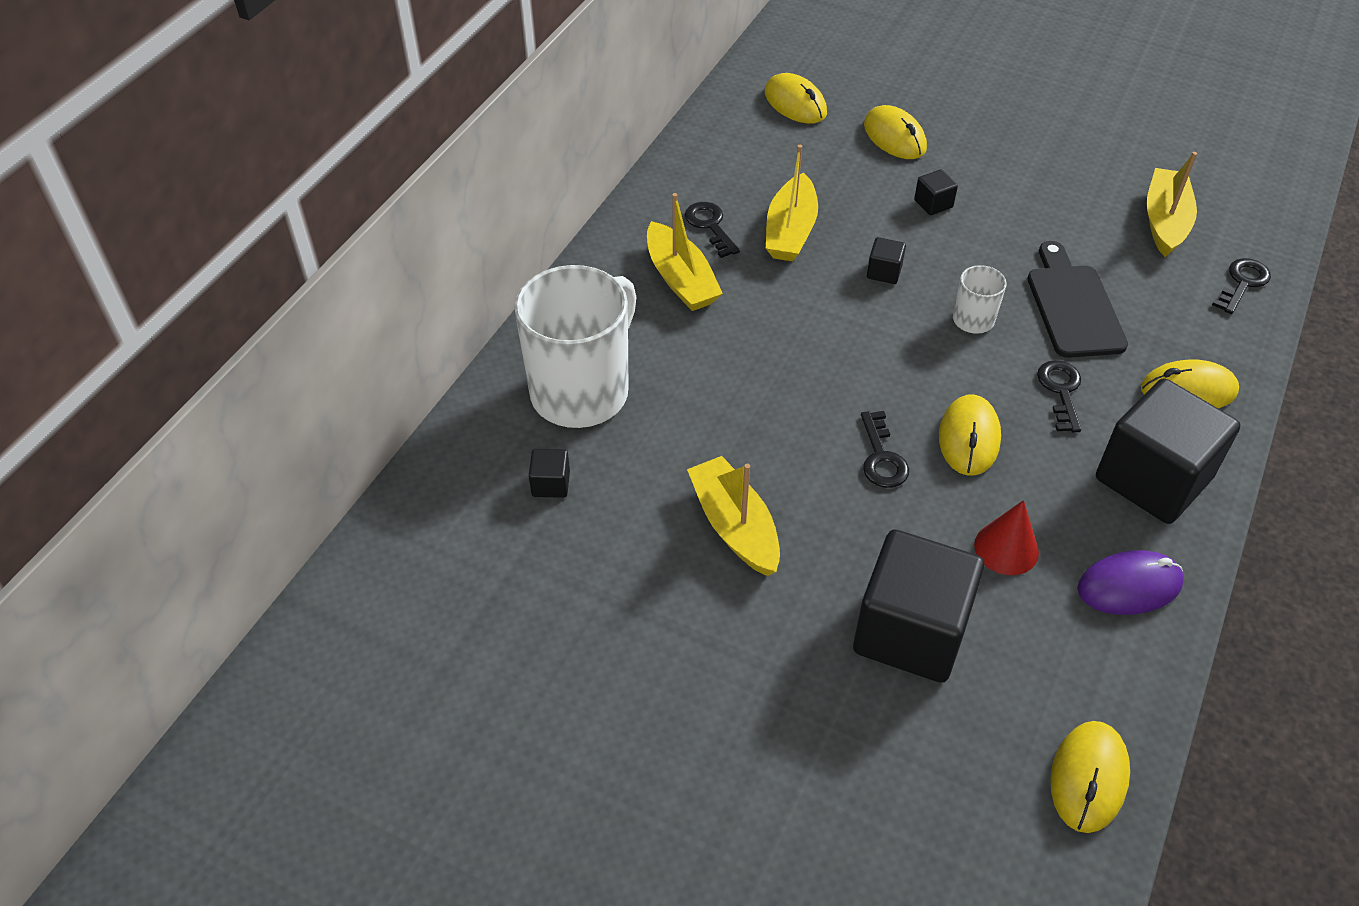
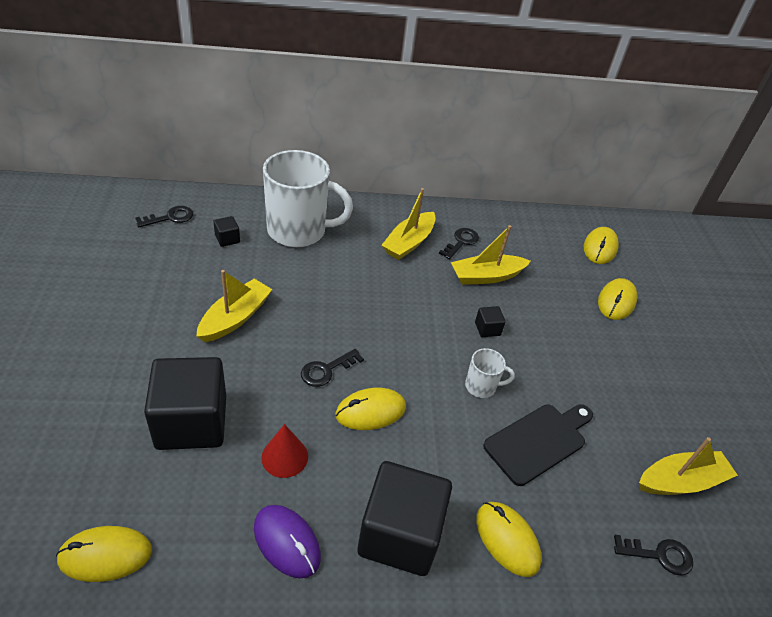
camera: 55 degrees right, 5 degrees down
black cube [914,169,958,215] -> none
black key [1037,360,1081,432] -> black key moved to [135,206,193,227]

